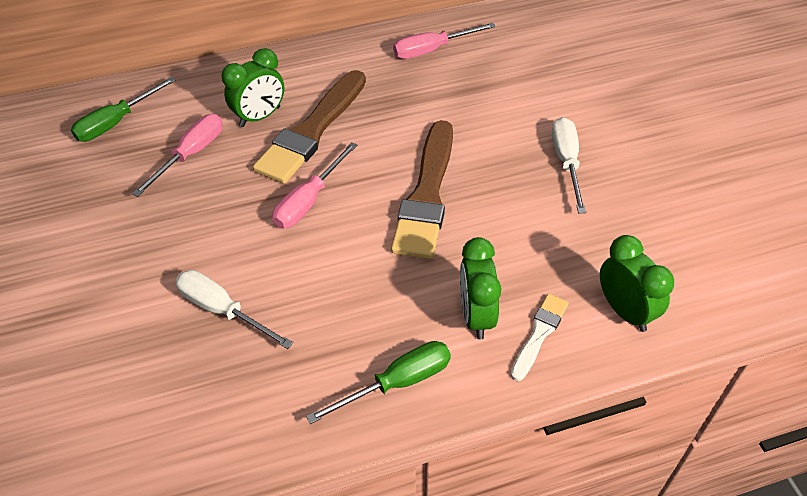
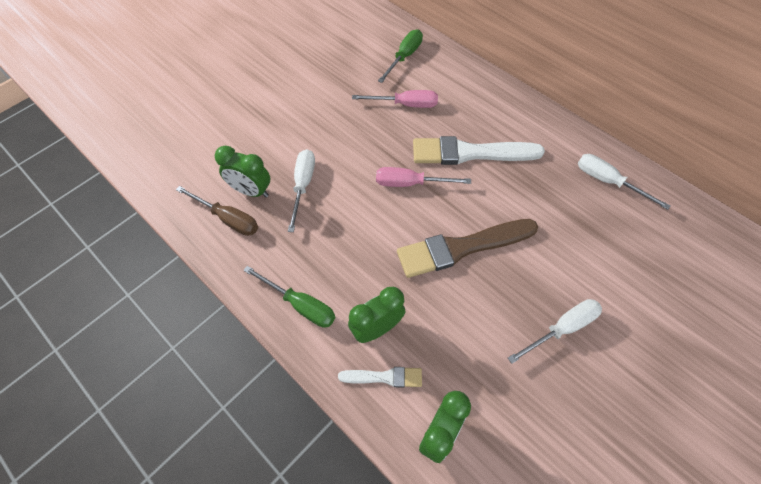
camera: 60 degrees right, 10 degrees up
green screwdriver [71,77,176,142] -> green screwdriver turned 105 degrees clockwise [378,29,423,83]
green clock [221,48,285,127] -> green clock moved to [215,146,270,198]
brown brush [253,70,366,184] -> white brush [413,136,545,165]
pink screwdriver [393,23,496,59] -> white screwdriver [578,154,670,210]
none -> brown screwdriver [176,186,258,236]

